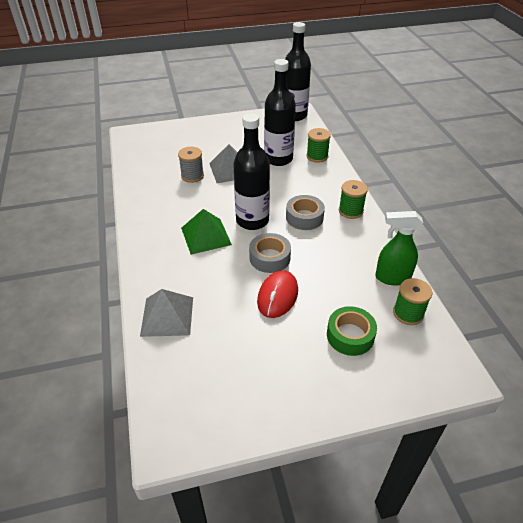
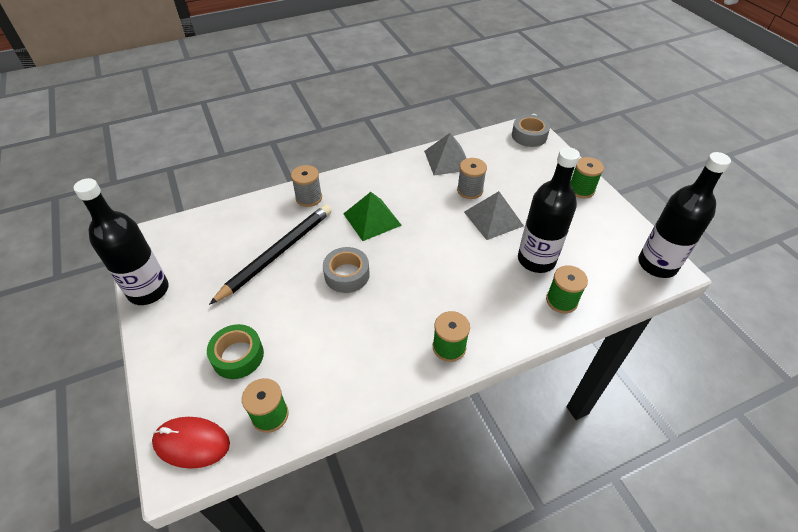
camera: 80 degrees right, 5 degrees up
grey pyramid [140,289,193,337] -> grey pyramid moved to [424,133,467,175]
black bottle [233,113,270,230] -> black bottle moved to [74,178,169,305]
red mouse [257,270,298,318] -> red mouse moved to [152,417,230,469]
grey tape [286,195,325,230] -> grey tape moved to [512,115,550,147]
green spray bottle [375,211,423,285] -> none
none -> black pencil [209,204,332,305]
none -> grey spool [291,165,322,207]
none -> green spool [570,157,604,198]

